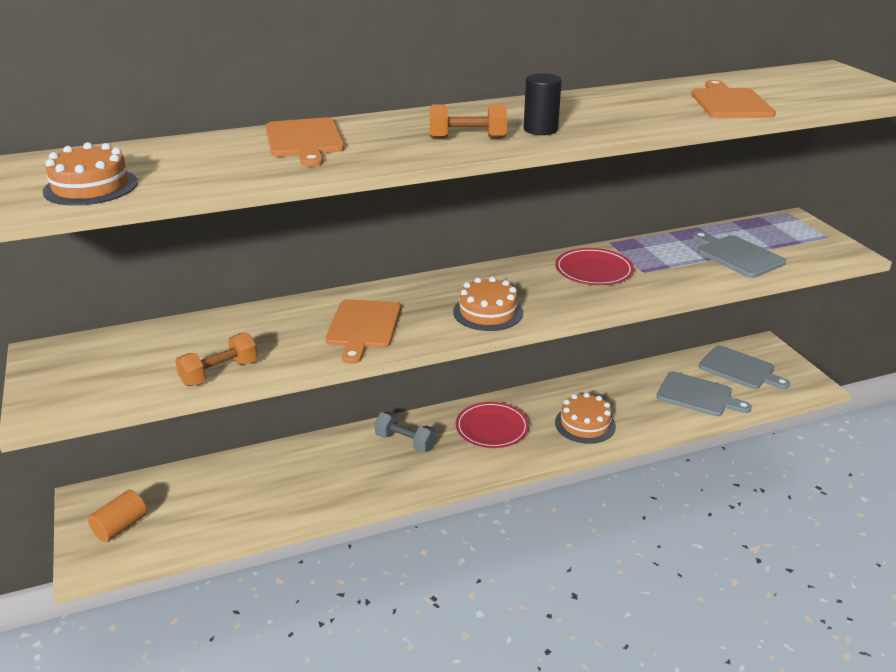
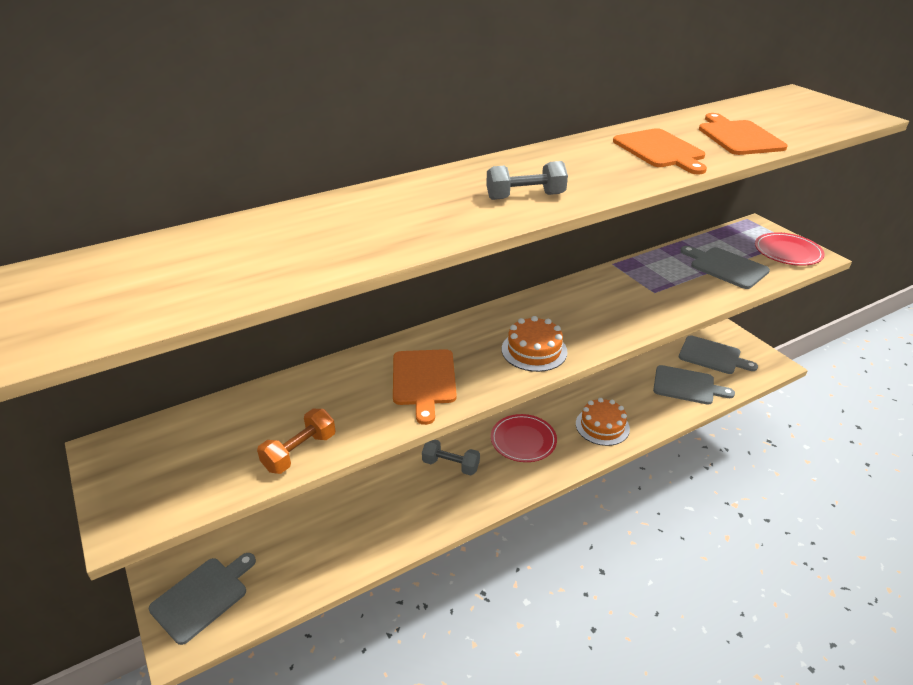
camera: 10 degrees left, 5 degrees up
orange cake [43,142,138,206] -> none
orange cylinder [88,490,147,542] -> grey cutting board [149,553,256,645]
orange cutting board [266,117,345,167] -> orange cutting board moved to [613,128,707,175]
orange dumbbell [430,104,507,139] -> grey dumbbell [486,161,568,200]
black cylinder [524,73,562,135] -> none
red plate [555,248,634,285] -> red plate moved to [755,232,825,266]

